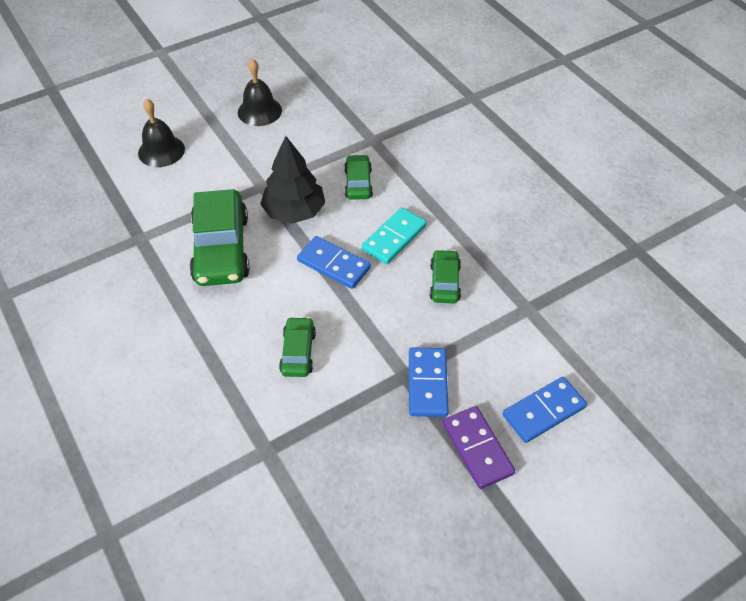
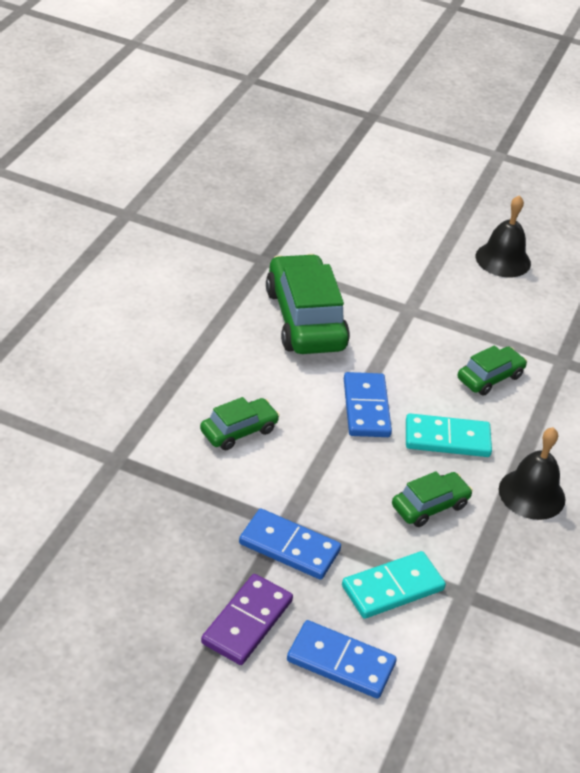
camera: 50 degrees right, 10 degrees down
black bell [138,99,185,167] -> black bell moved to [499,427,566,520]
green car [189,189,250,286] -> green car turned 120 degrees clockwise [266,254,350,354]
black tree [260,136,325,224] -> none
blue domino [409,348,449,417] -> blue domino turned 60 degrees clockwise [239,509,341,580]
none -> turquoise domino [342,551,446,619]

